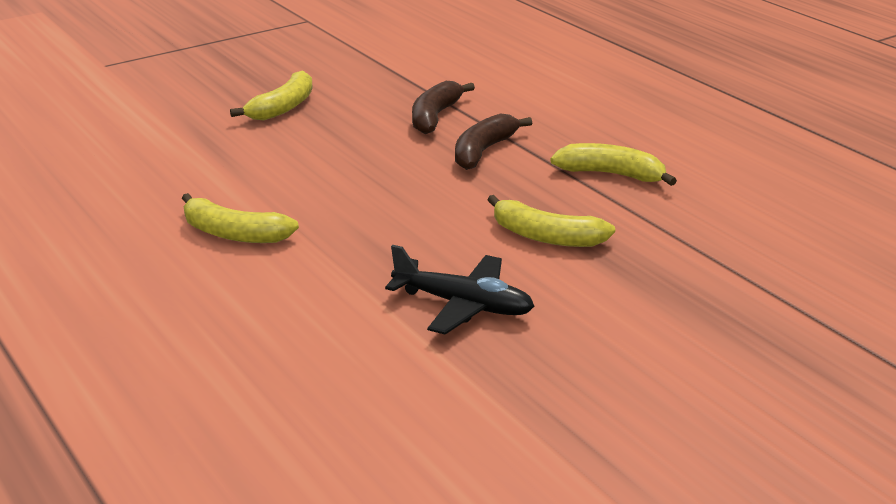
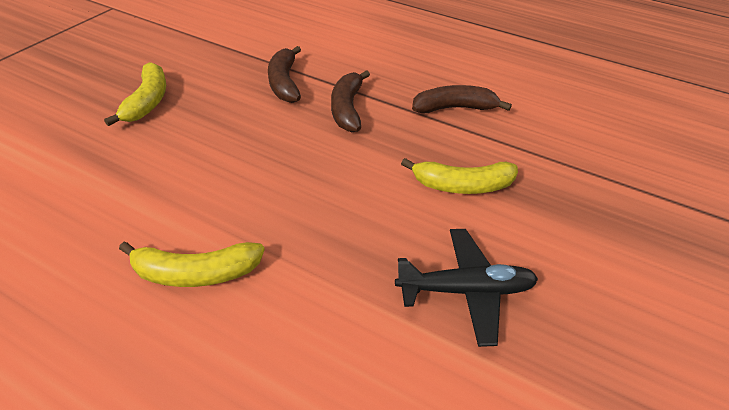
camera: 30 degrees left, 15 degrees up
yellow banana [550,143,677,186] -> brown banana [412,85,512,114]

